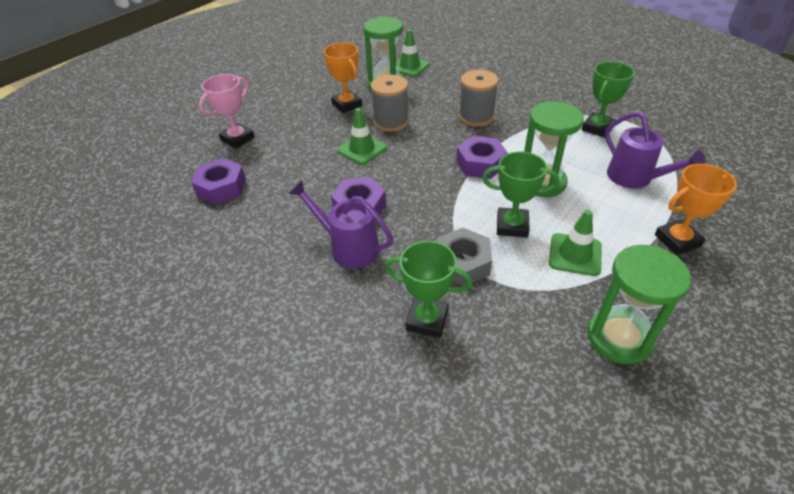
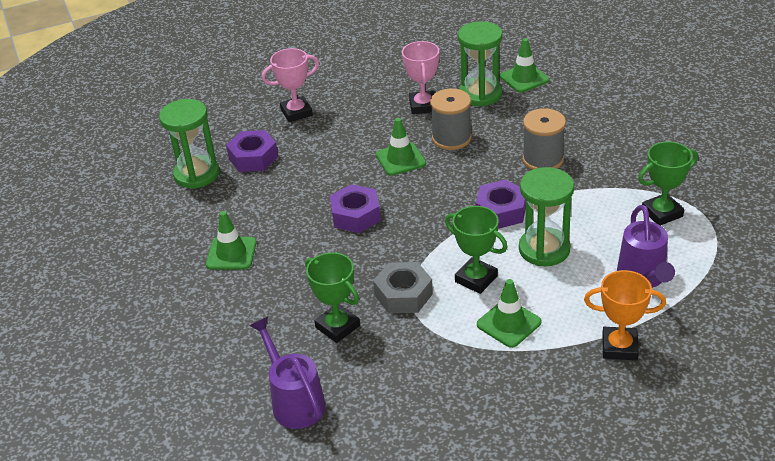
camera: 30 degrees right, 5 degrees down
purple watering can [289,181,394,268] -> purple watering can moved to [250,317,326,429]
orange trophy [324,43,362,113] -> pink trophy [402,41,439,114]
green hourglass [588,245,691,365] -> green hourglass moved to [159,99,219,189]
none -> green traffic cone [206,211,257,270]

